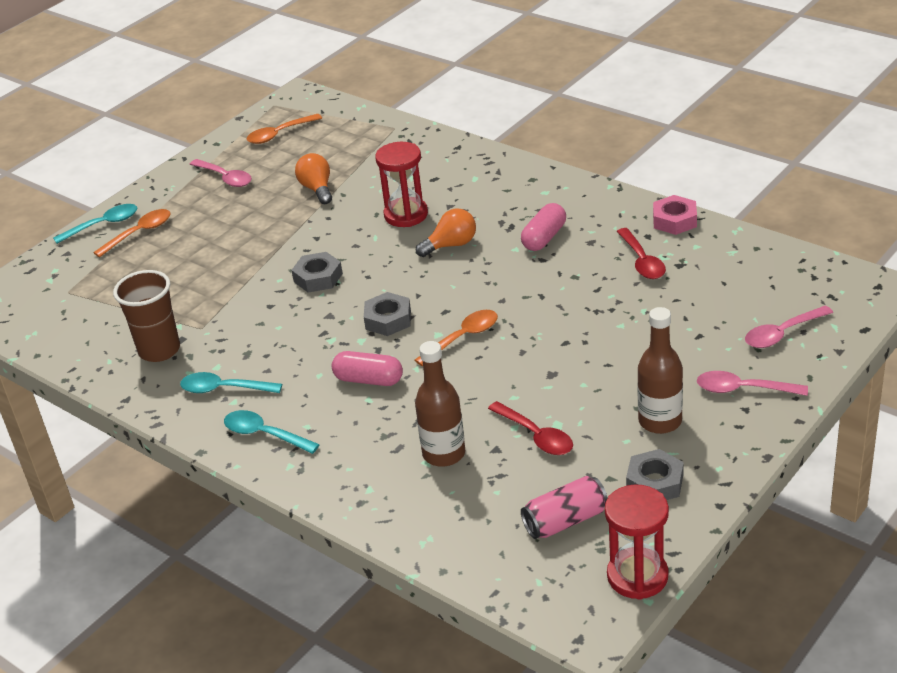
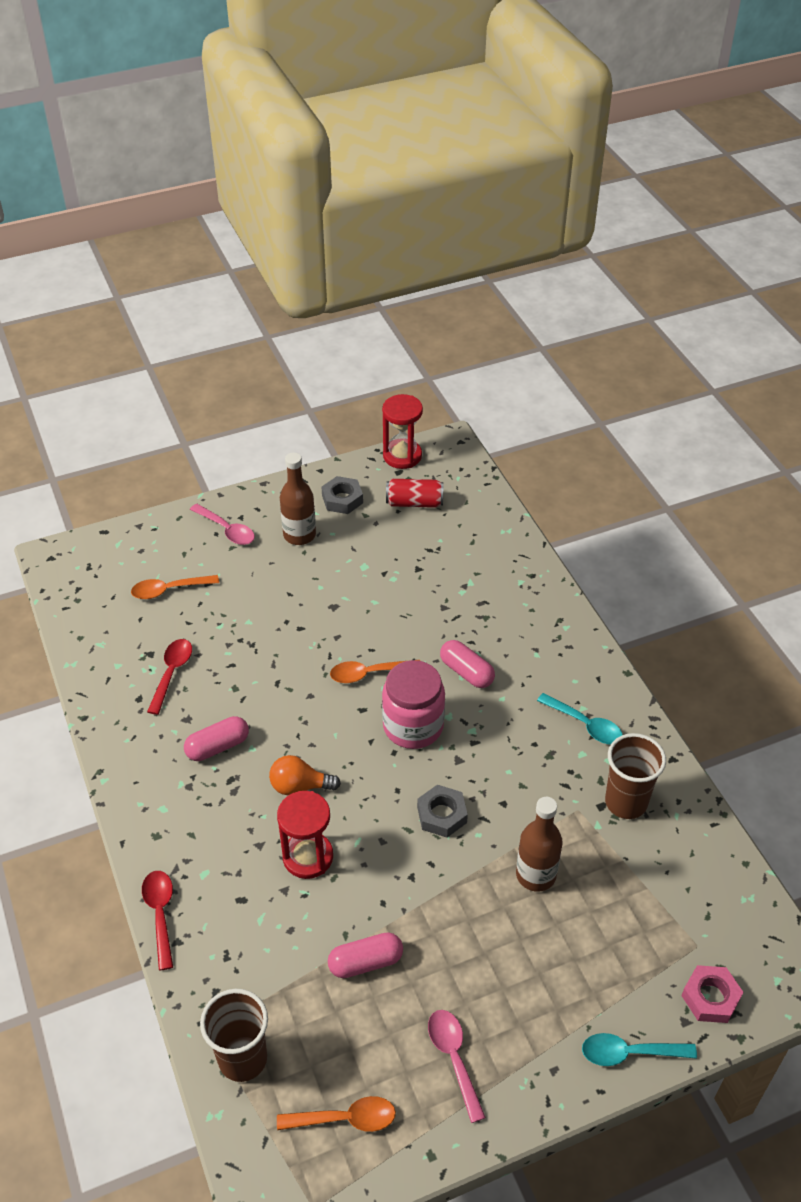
camera: 155 degrees left, 10 degrees up
orange spoon [93,209,170,257] -> orange spoon moved to [131,575,219,599]
turquoise spoon [224,410,320,454] -> none
orange light bulb [295,153,332,204] -> pink capsule [328,932,403,978]
grey nut [364,292,411,336] -> pink jar [382,660,445,749]
brown bottle [415,341,465,467] -> brown bottle moved to [516,797,563,892]
red spoon [488,401,573,455] -> red spoon moved to [142,871,173,970]
pink can [521,476,608,539] -> red can [386,479,444,508]
pink nut [653,195,697,235] -> pink nut moved to [681,965,743,1023]
pink spoon [745,306,833,348] -> none
none -> brown cup [200,989,268,1082]

